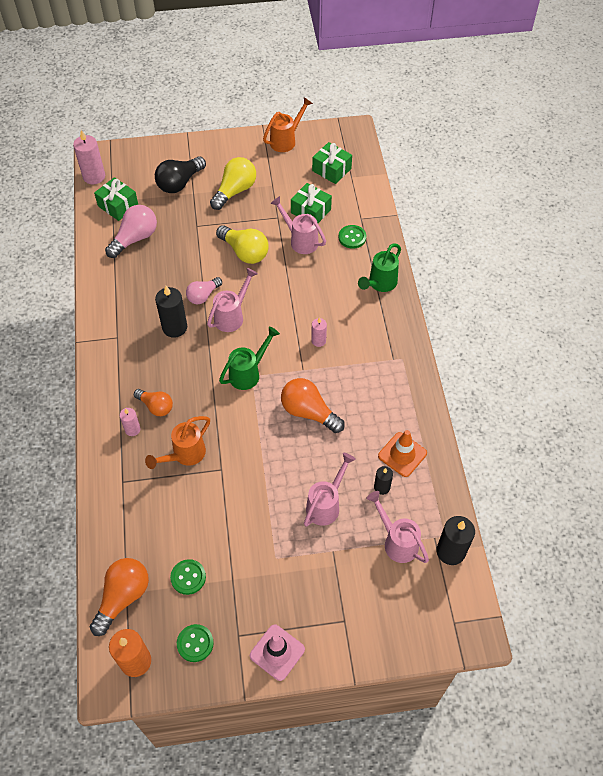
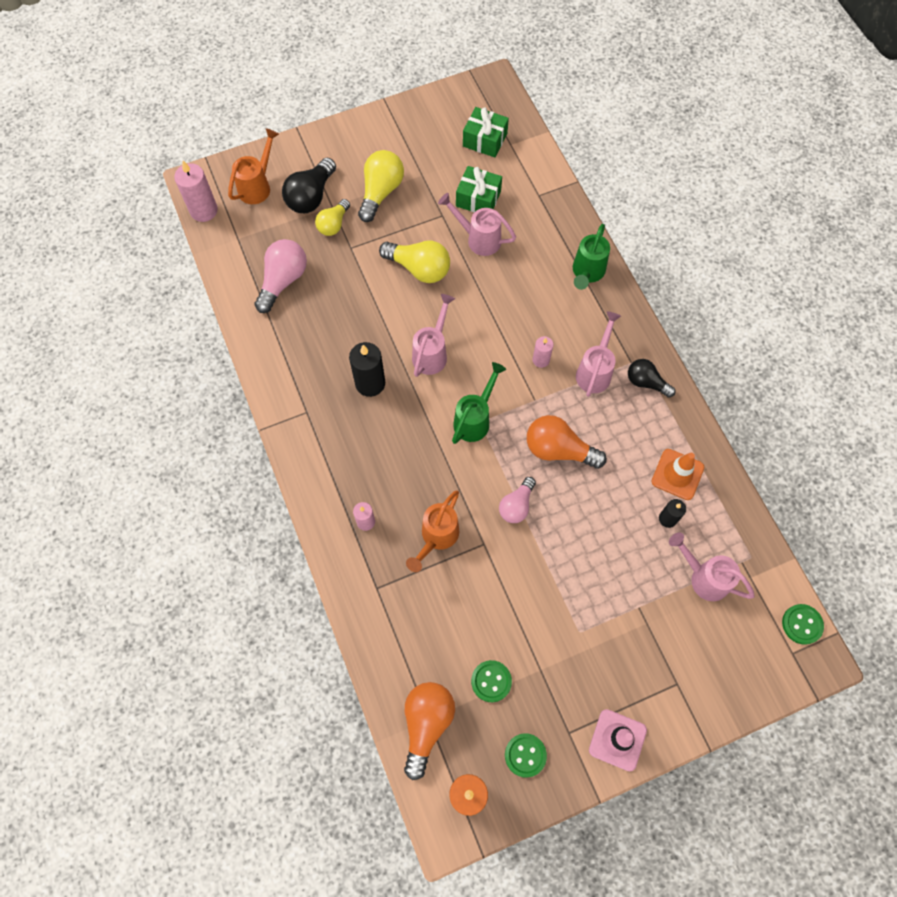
camera: 15 degrees left, 10 degrees up
green gift [94,177,138,221] -> none
orange light bulb [134,389,173,416] -> none
pink light bulb [186,277,222,304] -> pink light bulb moved to [499,477,536,523]
orange watering can [263,97,313,152] -> orange watering can moved to [228,128,279,204]
pink watering can [304,453,356,526] -> pink watering can moved to [576,311,621,397]
green button [338,225,366,249] -> green button moved to [782,604,824,645]
black candle [436,516,475,565] -> none
none -> yellow light bulb [315,199,350,236]
none -> black light bulb [628,359,675,398]

